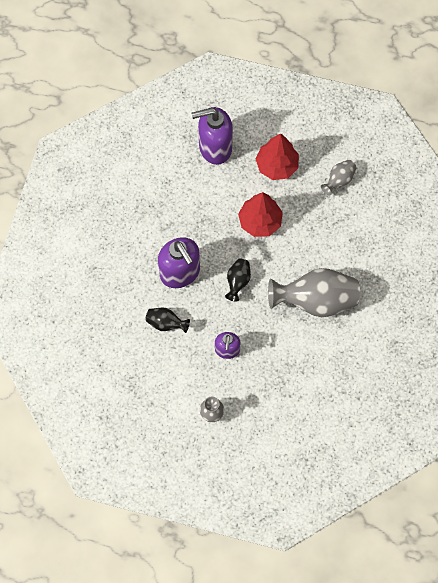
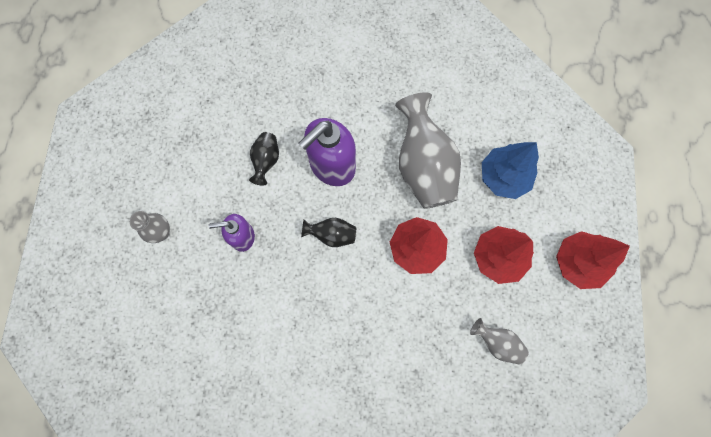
camera: 80 degrees right, 5 degrees up
purple soap dispenser [192,107,233,165] -> blue tree [482,142,539,199]
grey vase [268,268,360,317] -> grey vase moved to [395,92,461,209]
none -> red tree [556,231,630,289]

